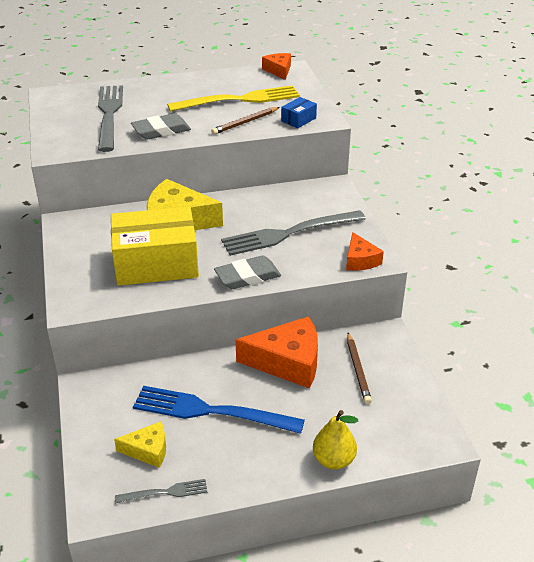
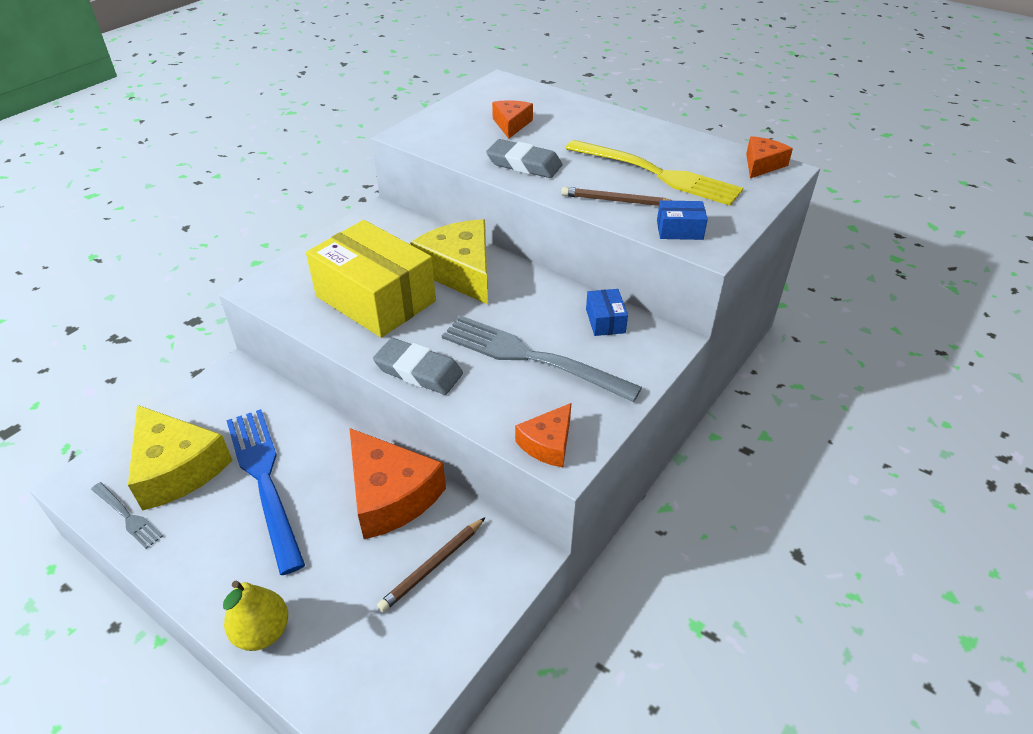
camera: 50 degrees right, 5 degrees up
grey fork [98,85,123,152] -> orange cheese [492,100,533,139]
yellow cheese [114,421,166,468] -> yellow cheese [128,405,232,511], size x1.82
none -> blue box [586,289,628,336]

